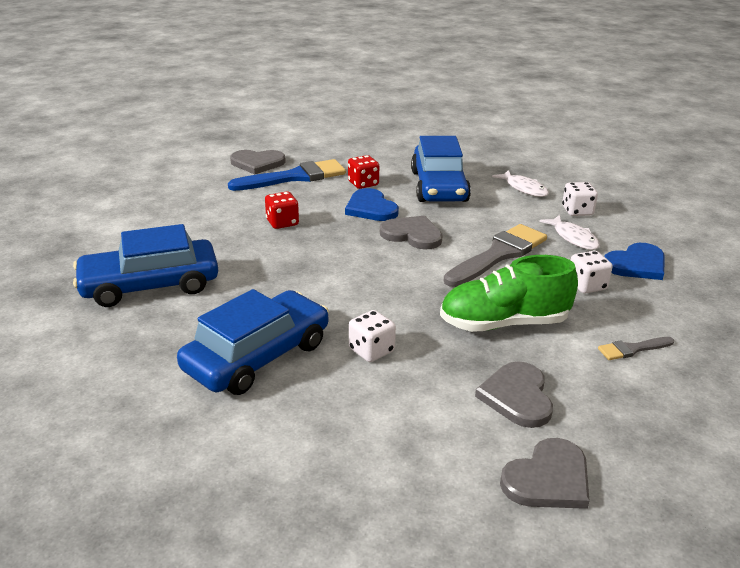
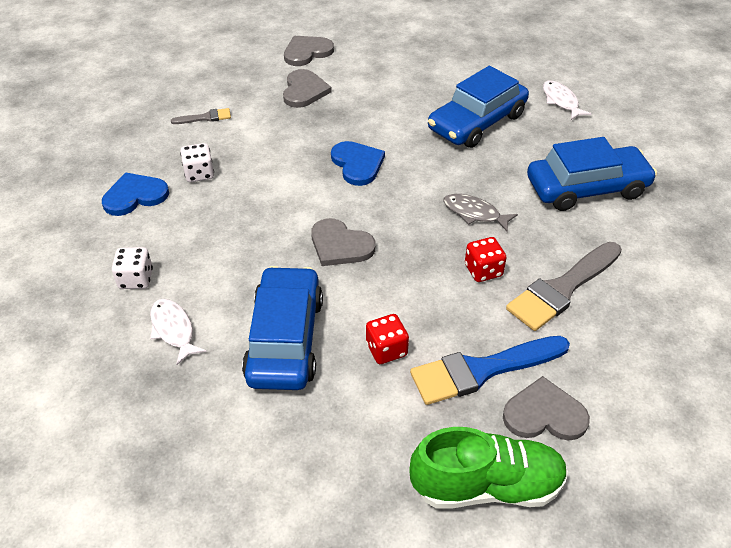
camera: 175 degrees left, 15 degrees up
blue heart [345,188,399,221] -> blue heart moved to [331,141,385,186]
white dice [349,310,396,362] -> none
green shoe [440,255,578,332] -> green shoe moved to [409,427,568,509]
grey brush [444,224,547,287] -> grey brush moved to [506,242,622,331]
white fish [539,215,600,250] -> white fish moved to [543,80,592,120]
none -> grey fish [443,194,518,232]

